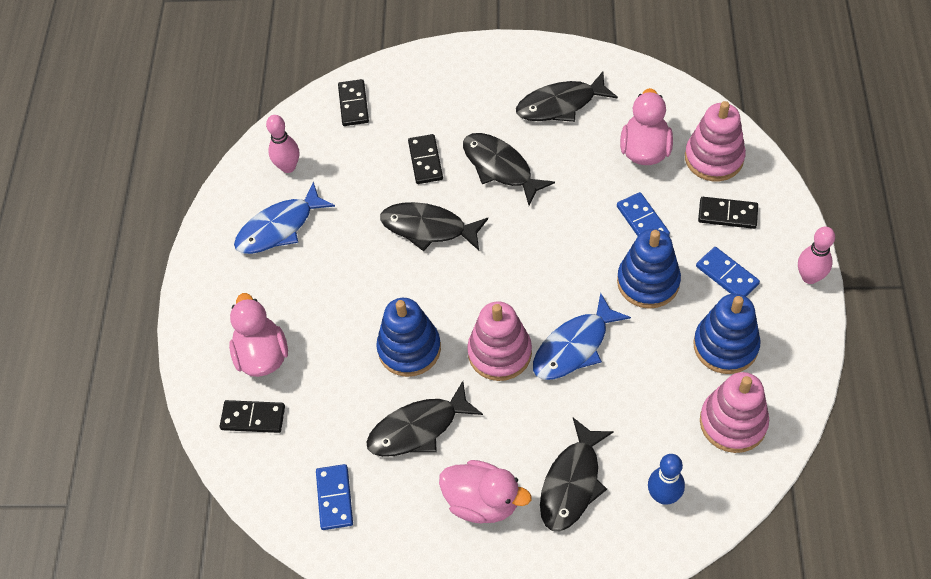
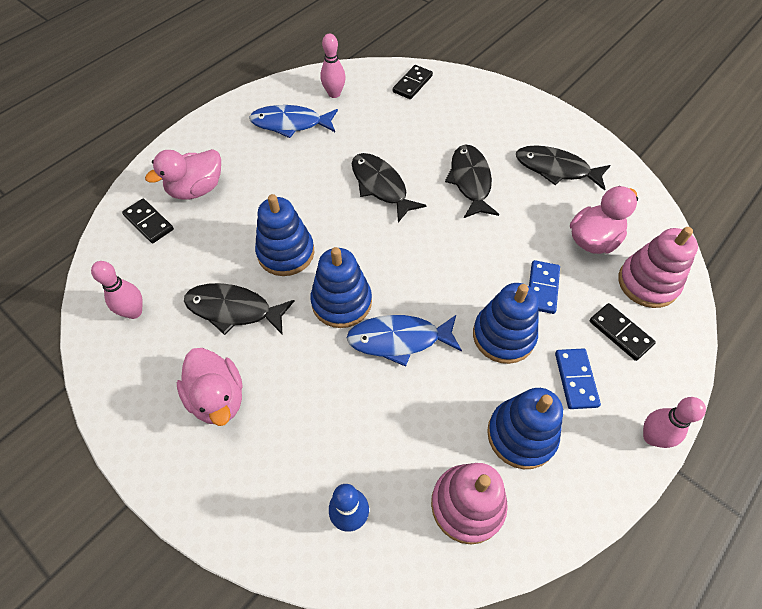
camera: 35 degrees right, 0 degrees up
pink duck [229,293,288,377] -> pink duck turned 150 degrees counterclockwise [145,149,221,200]
blue domino [316,464,353,530] -> pink bowling pin [91,261,143,319]
black domino [408,134,443,184] -> none
pink stacking toy [467,301,532,381] -> blue stacking toy [310,247,372,328]
black fish [540,418,614,531] -> none

